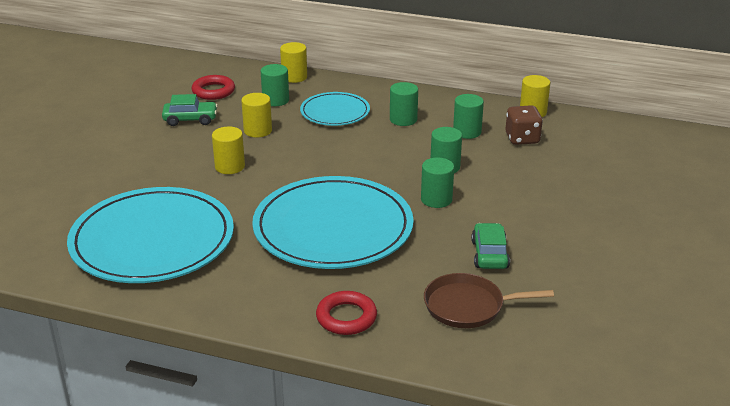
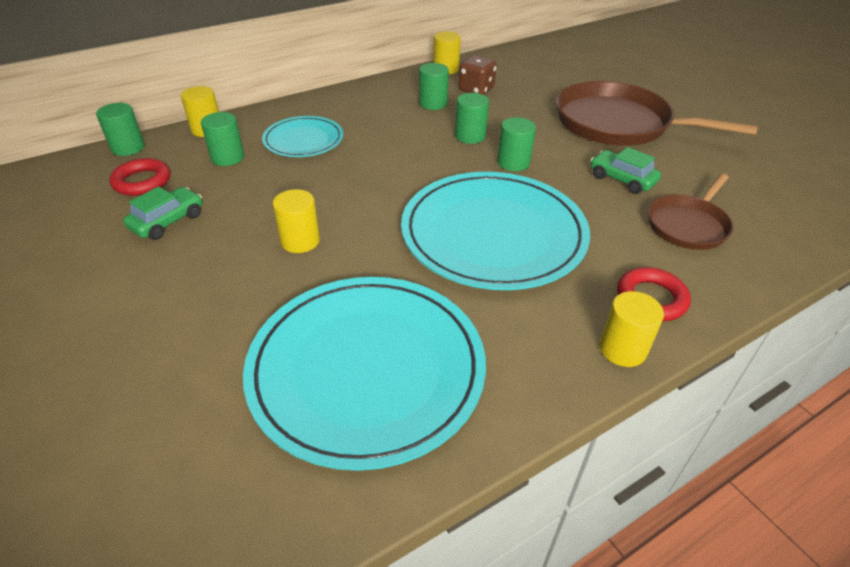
camera: 50 degrees left, 10 degrees up
yellow cylinder [241,93,272,138] -> yellow cylinder moved to [600,291,664,367]
green cylinder [390,82,418,126] -> green cylinder moved to [96,103,145,156]
none -> brown pan [556,81,758,146]

